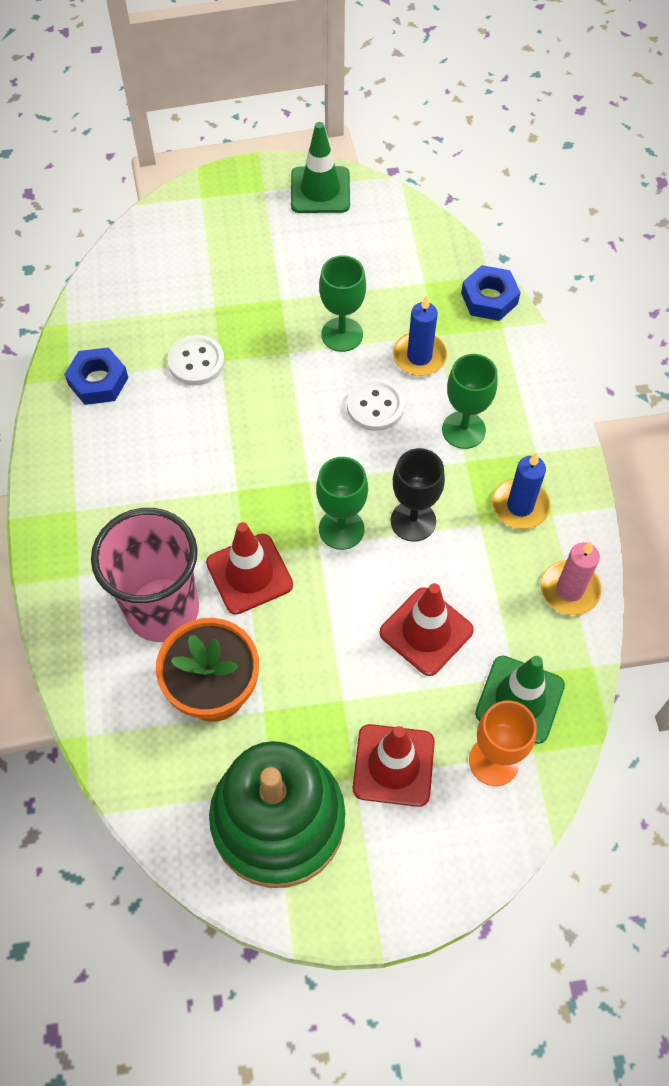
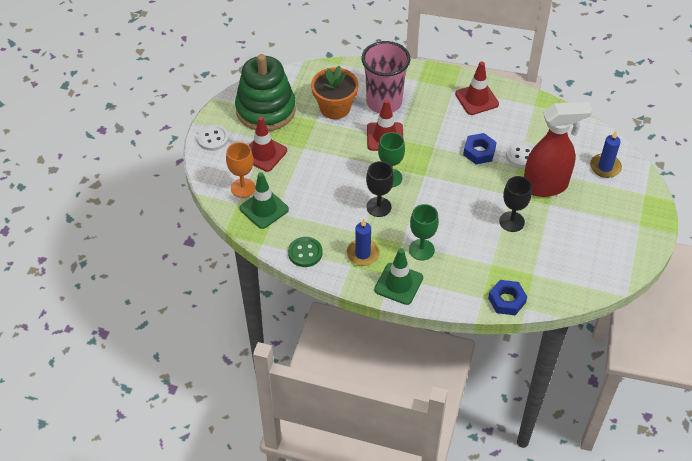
camera: 115 degrees right, 10 degrees down
blue nut [64,347,128,405] -> blue nut moved to [463,133,497,164]
green traffic cone [291,122,350,213] -> green traffic cone moved to [374,248,423,305]
green goblet [319,255,366,352] -> black goblet [499,176,532,232]
white button [347,379,405,431] -> white button moved to [197,124,229,151]
red traffic cone [379,583,474,676] -> red traffic cone moved to [455,61,499,115]
blue candle [393,295,447,376] -> blue candle moved to [590,131,622,178]
pink candle [541,542,602,615] -> green button [288,237,322,267]
none -> red spray bottle [524,102,592,197]

